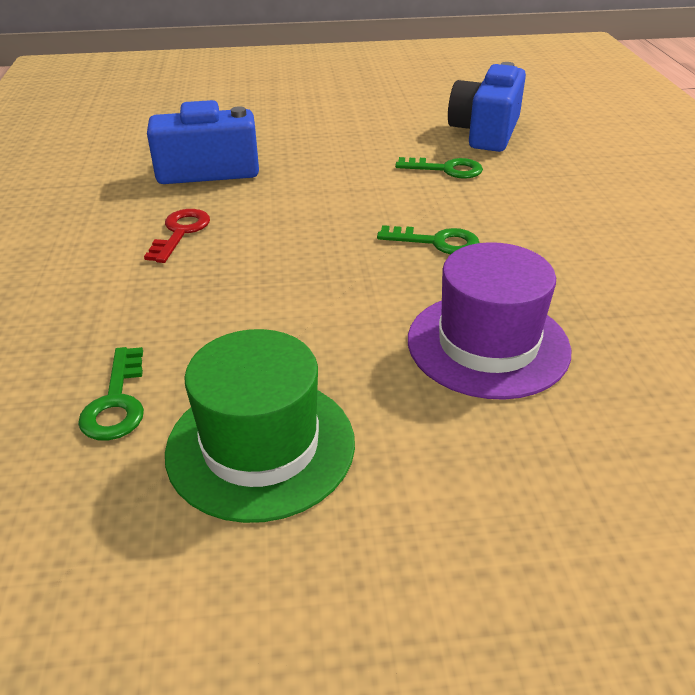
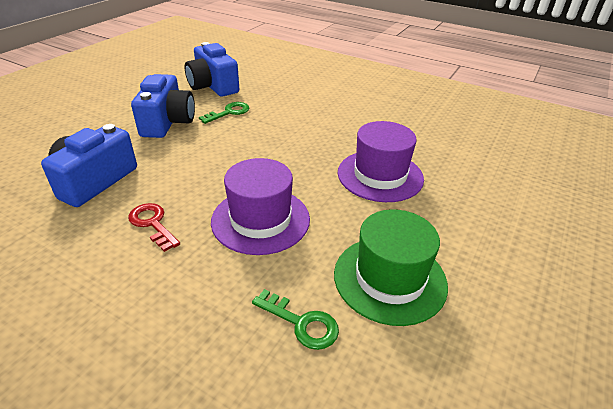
camera: 55 degrees left, 0 degrees up
green key [377,225,479,255] -> none
none -> blue camera [131,74,195,138]
none -> purple hat [211,158,310,255]

